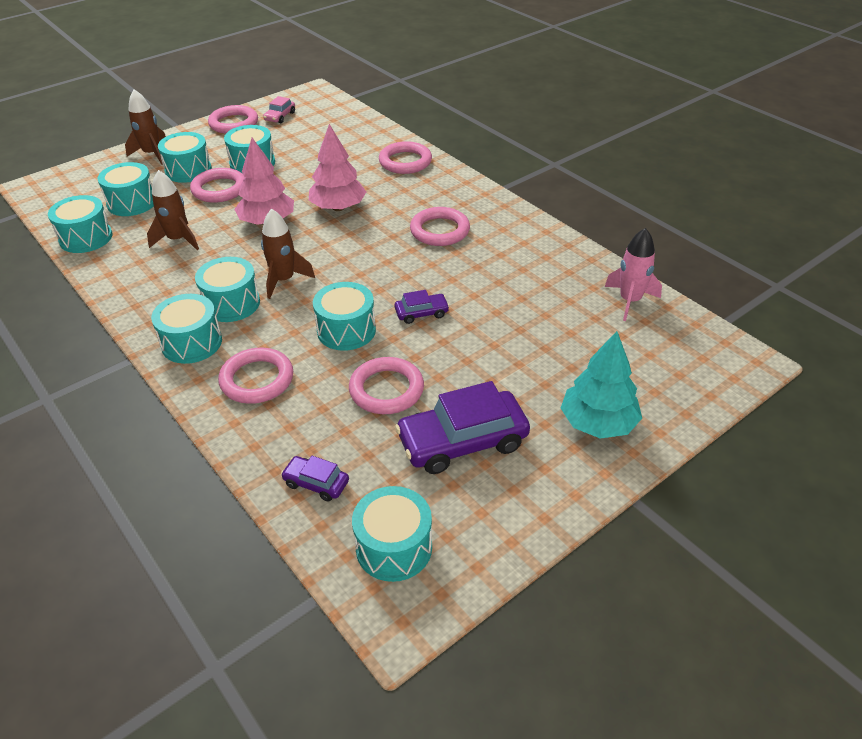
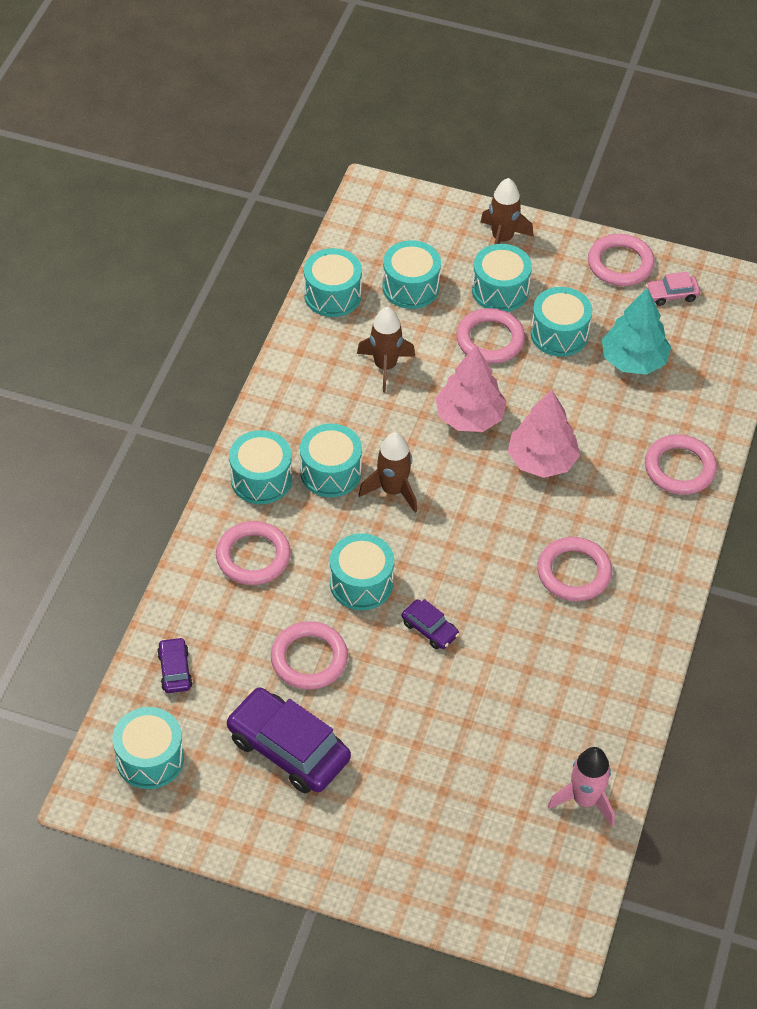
camera: 55 degrees right, 10 degrees up
turquoise tree [561,331,642,439] -> turquoise tree moved to [602,288,671,375]

